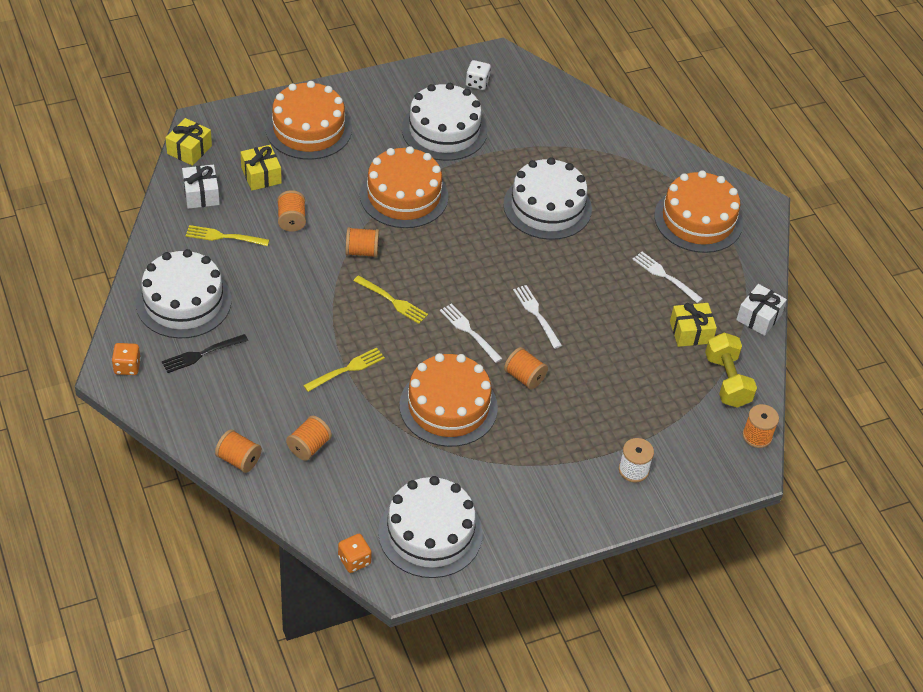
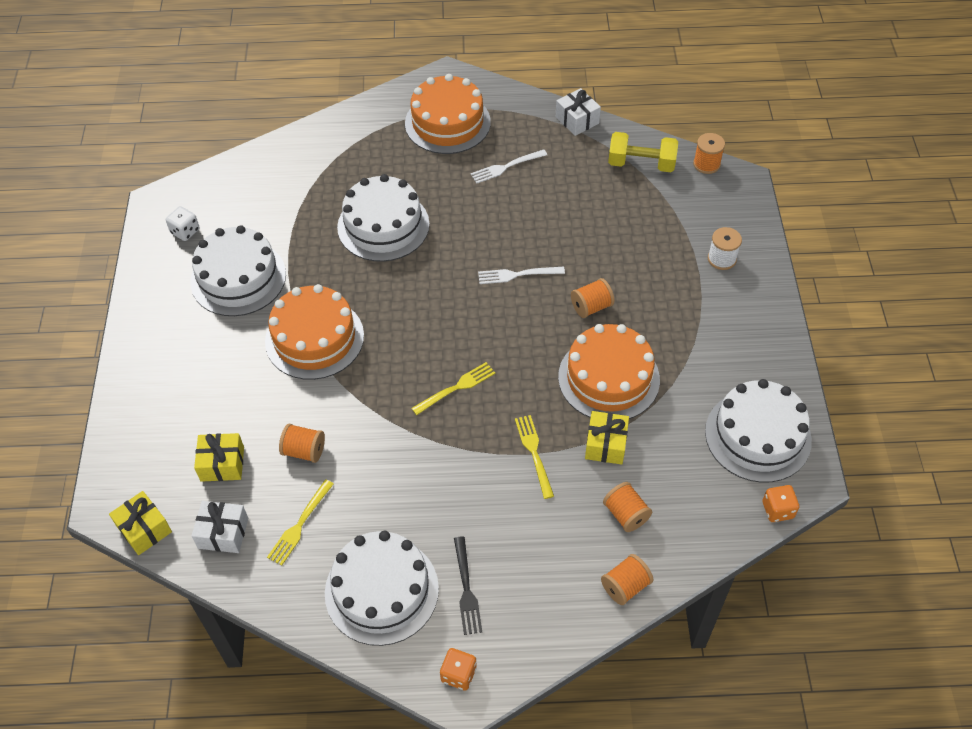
camera: 65 degrees left, 5 degrees up
orange cake [266,81,352,160] -> none
orange spool [345,227,379,257] -> none
white fork [440,303,503,363] -> none
yellow gift [670,303,717,347] -> yellow gift moved to [585,411,629,465]

